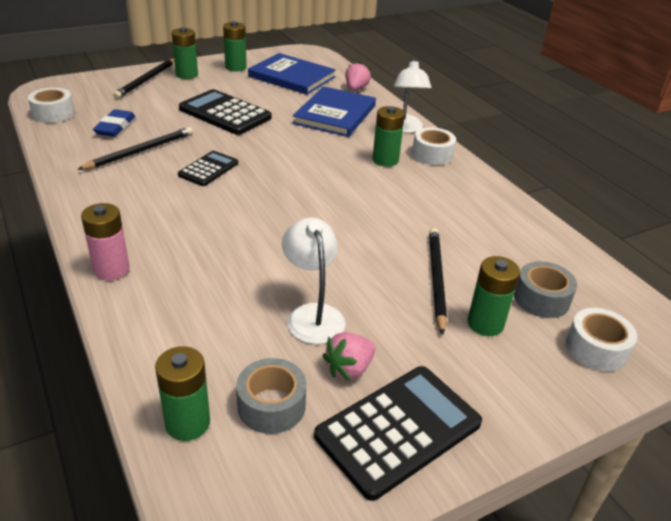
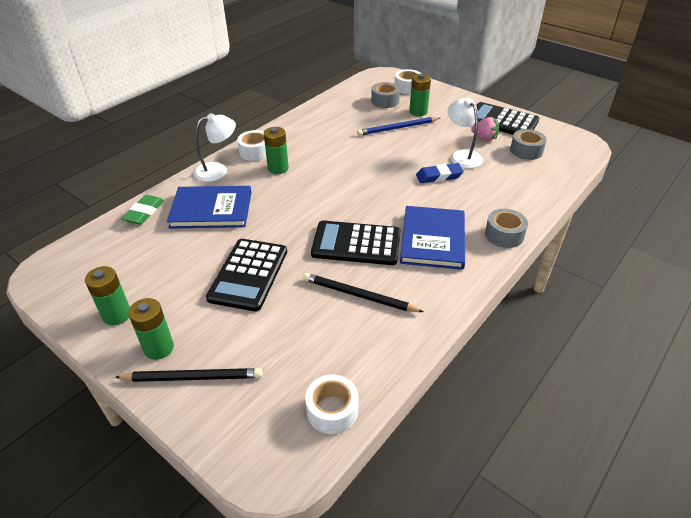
camera: 110 degrees left, 5 degrees up
pink battery [81,203,130,281] -> grey tape [485,209,528,248]
blue eraser [93,109,135,137] -> blue eraser moved to [416,163,464,183]
green battery [155,346,210,441] -> none
black calculator [178,151,238,186] -> black calculator [311,220,400,265], size x1.71
blue book [248,53,336,95] -> blue book moved to [400,206,465,270]
white lamp [282,217,345,344] -> white lamp turned 105 degrees clockwise [447,98,483,168]
pink strawberry [345,61,371,91] -> green eraser [121,195,164,225]
black pencil [429,228,447,335] -> blue pencil [357,117,440,136]

